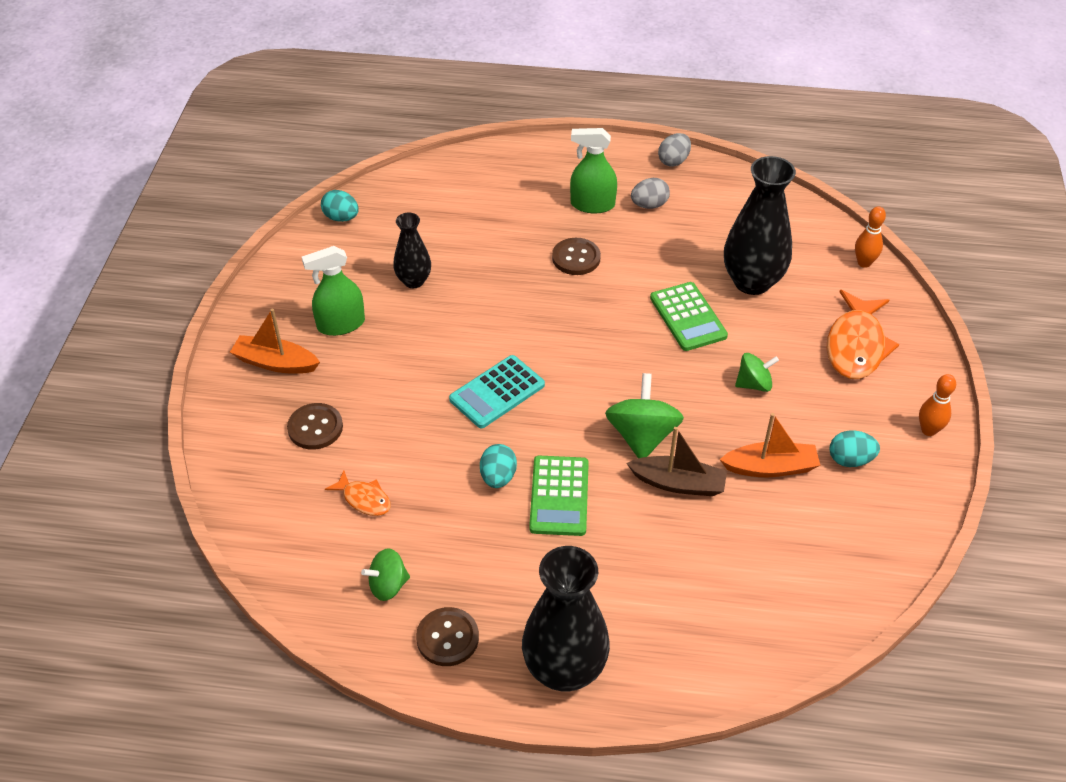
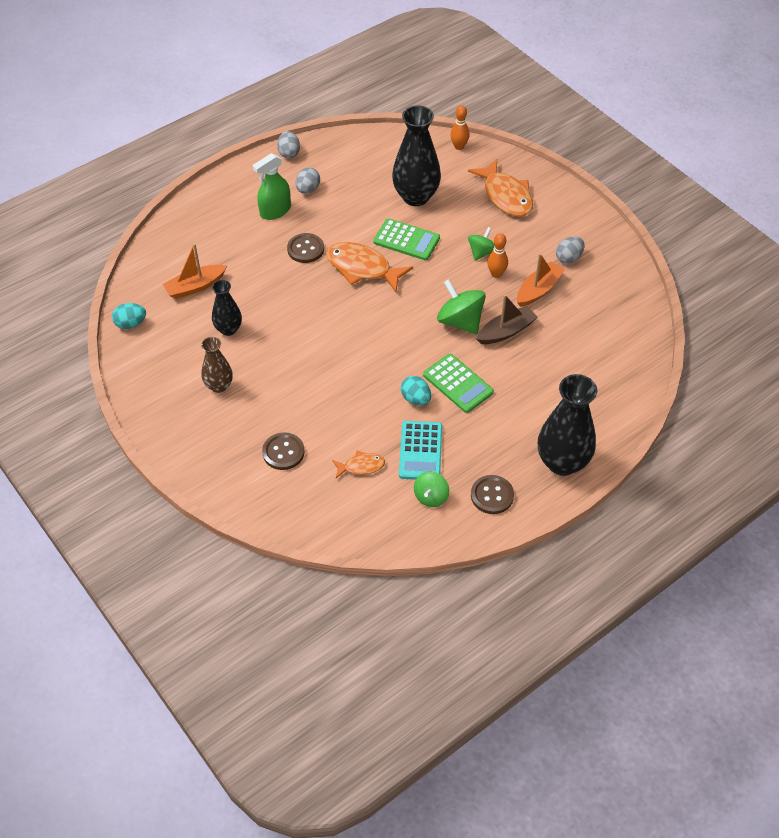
camera: 45 degrees left, 5 degrees up
orange boat [230,309,320,374] -> orange boat moved to [163,243,227,299]
green spray bottle [302,246,365,336] -> brown vase [201,337,233,393]
turquoise calculator [449,355,545,428] -> turquoise calculator moved to [399,421,442,480]
turquoise egg [830,430,880,467] -> grey egg [556,236,584,264]
orange bowling pin [919,374,956,436] -> orange bowling pin moved to [487,233,508,278]
none -> orange fish [326,242,413,292]

